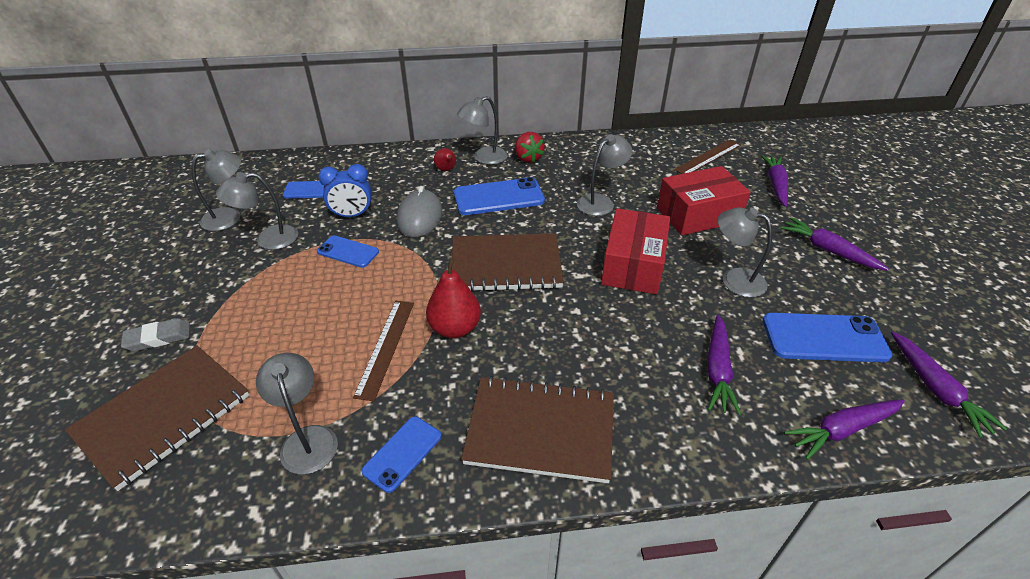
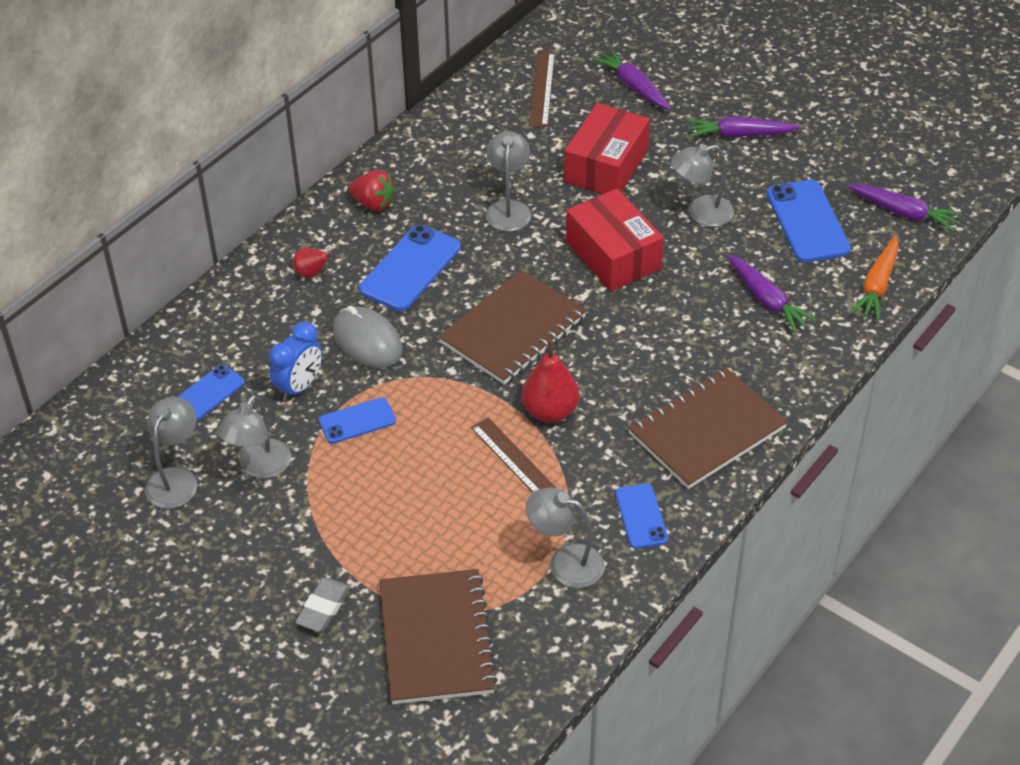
camera: 45 degrees left, 5 degrees up
grey lamp [457,96,507,165] -> none
blue phone [763,313,892,362] -> blue phone turned 60 degrees counterclockwise [767,180,851,262]
purple carrot [784,399,905,460] -> orange carrot [851,236,899,320]

